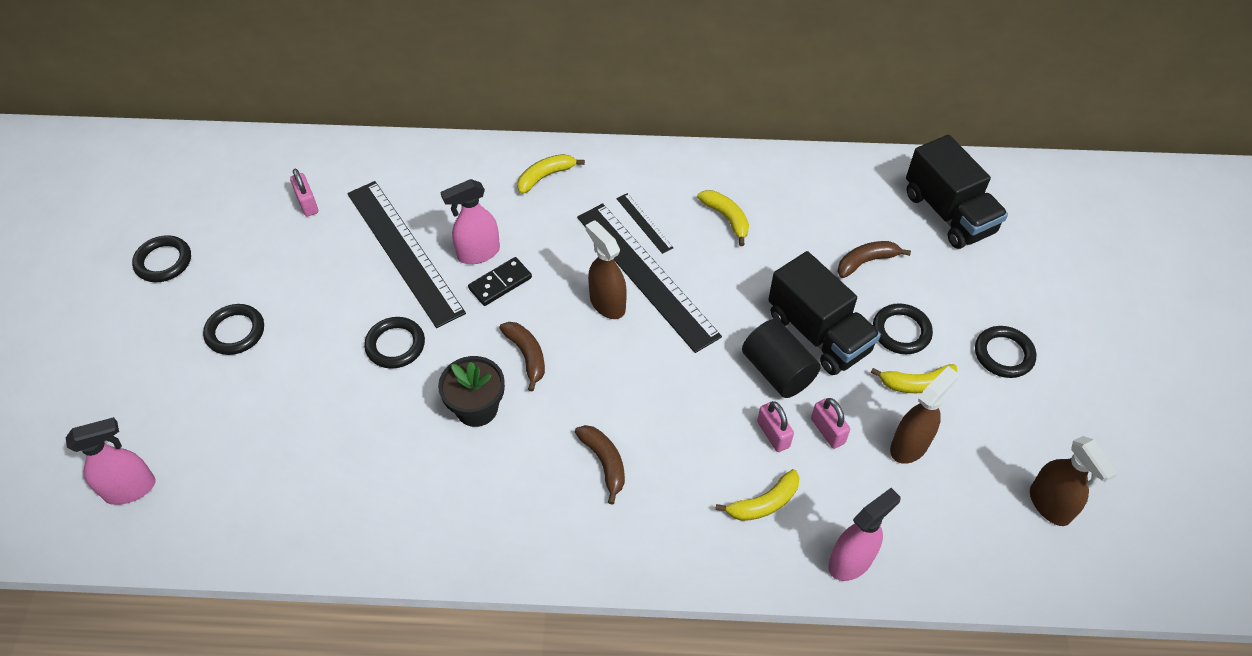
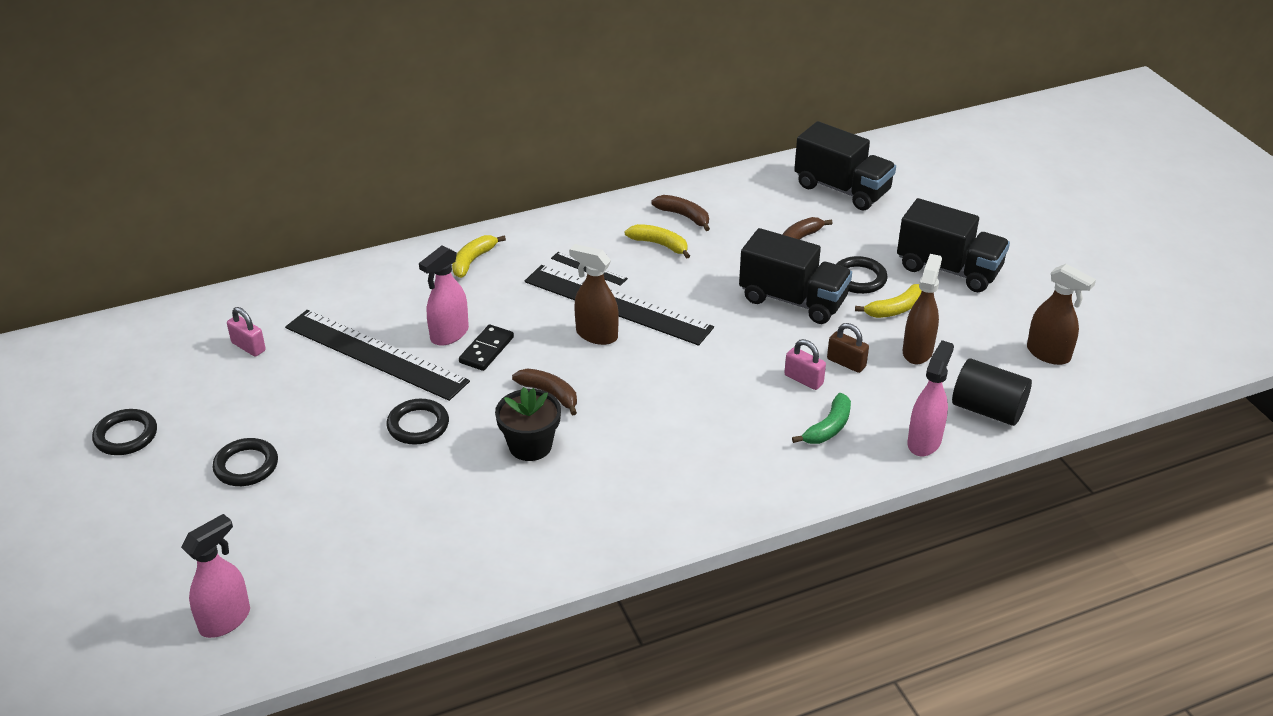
camera: 25 degrees left, 15 degrees down
brown banana [575,425,625,505] -> brown banana moved to [651,195,710,231]
yellow banana [716,469,800,521] -> green banana [792,393,851,444]
black cylinder [742,319,821,398] -> black cylinder moved to [952,358,1032,426]
pink padlock [811,398,850,449] -> brown padlock [827,323,869,373]
black ring [975,326,1036,378] -> black truck [897,198,1010,292]

